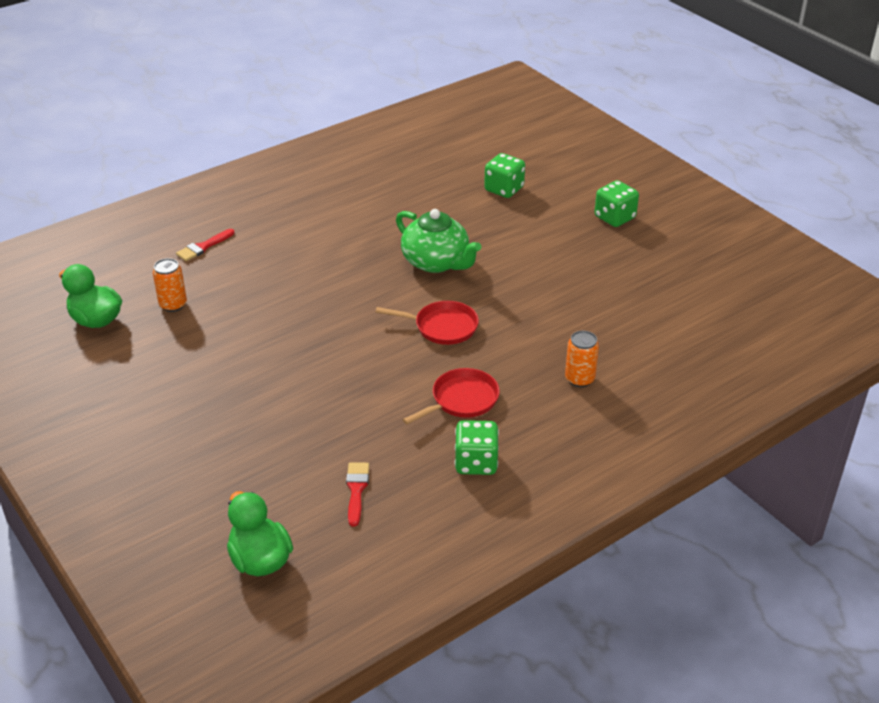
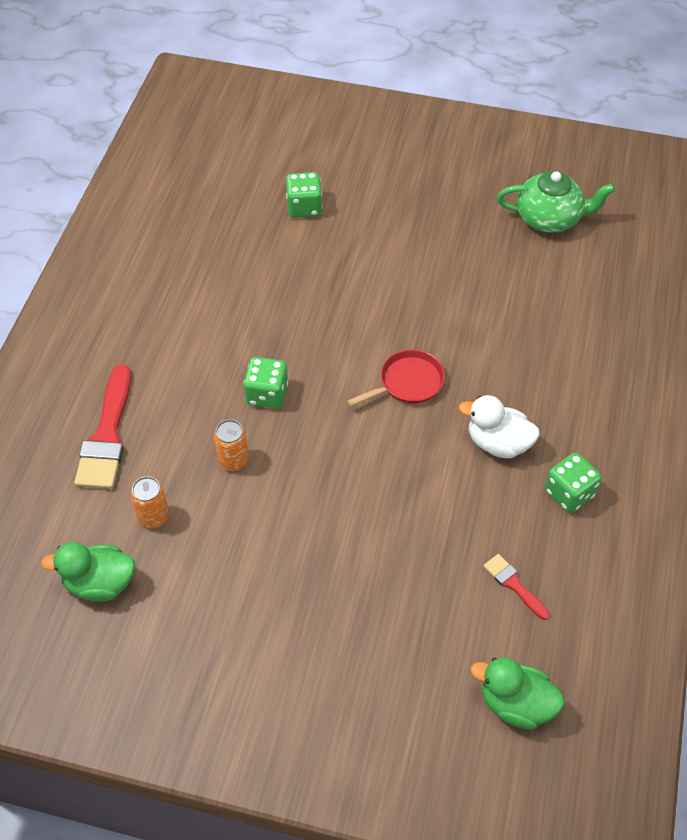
camera: 40 degrees left, 15 degrees up
red brush [176,229,234,261] -> red brush [74,365,131,489], size x1.96
green teapot [396,209,481,273] -> green teapot moved to [497,171,615,233]
red pan [403,368,500,424] -> white duck [459,395,540,458]
orange can [565,331,599,387] -> orange can moved to [214,419,249,471]
green dice [595,180,639,227] -> green dice moved to [244,357,288,409]

